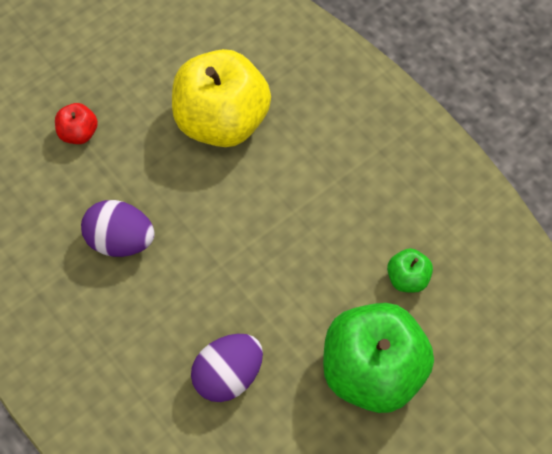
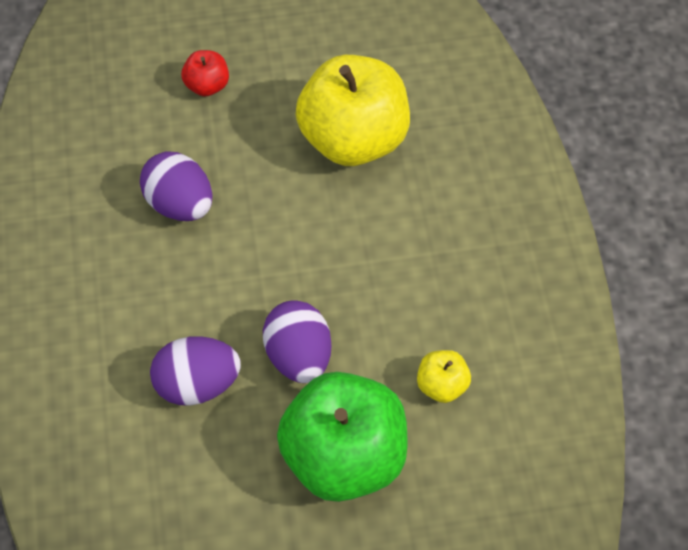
camera: 30 degrees right, 5 degrees down
green apple [387,248,433,293] -> yellow apple [417,350,471,403]
none -> purple egg [263,300,331,383]

